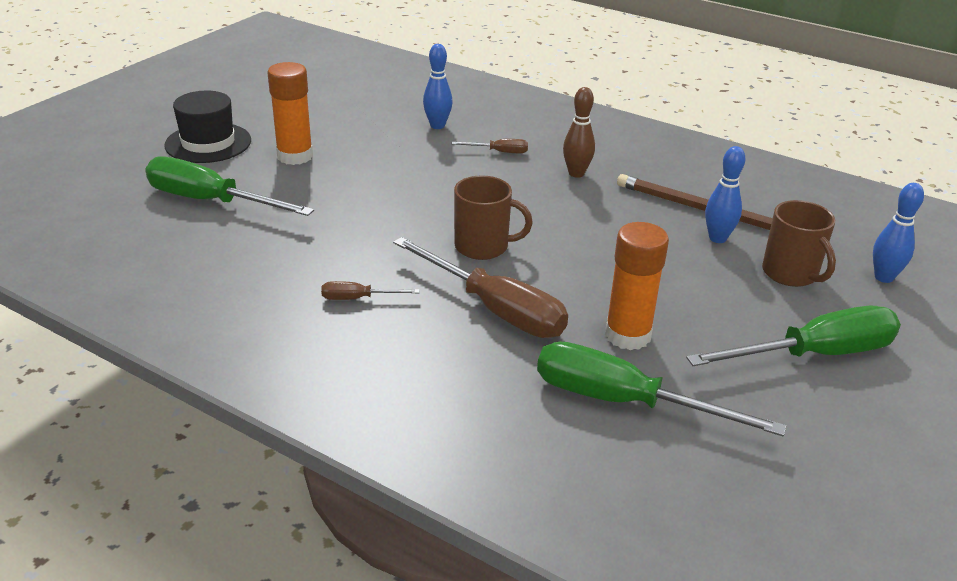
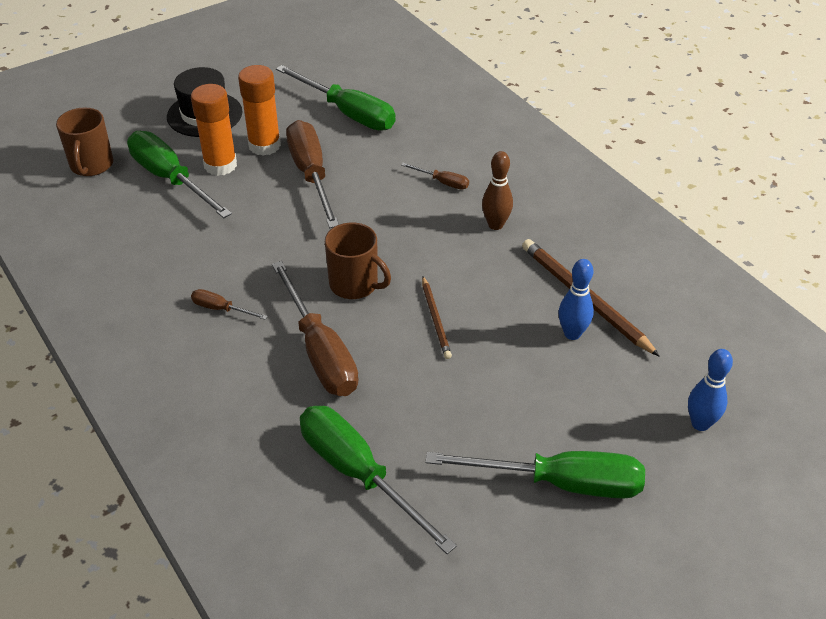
camera: 25 degrees right, 10 degrees up
blue bowling pin [423,44,453,129] -> none
orange glue stick [605,222,669,350] -> orange glue stick moved to [191,84,237,176]
brown mug [762,200,836,287] -> brown mug moved to [56,107,113,176]
none -> green screwdriver [276,65,396,131]
none -> brown screwdriver [286,120,339,228]
none -> brown pencil [422,276,452,359]

